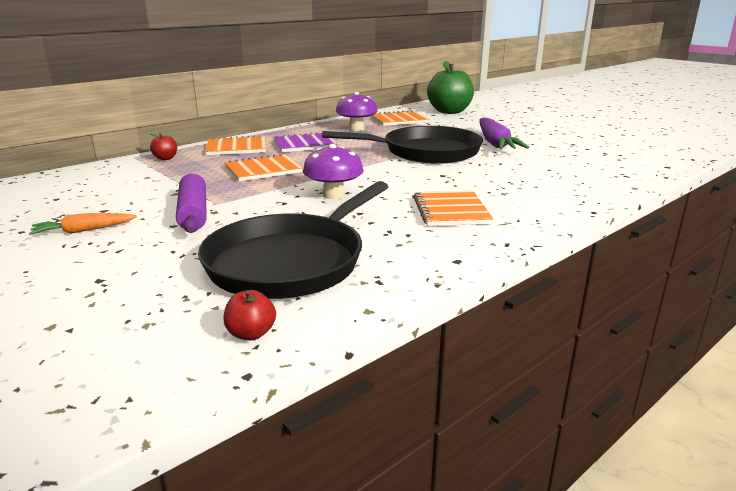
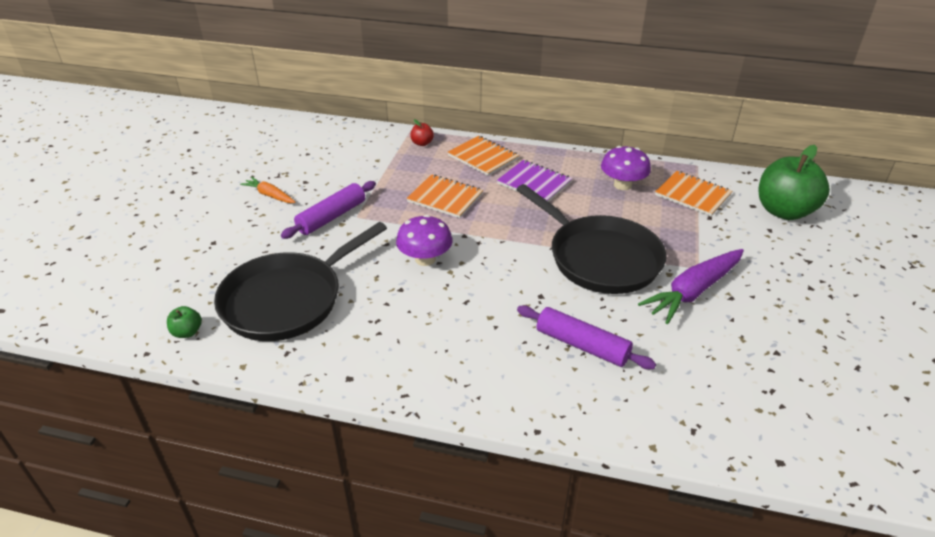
camera: 55 degrees right, 15 degrees up
black pan [198,181,389,299] -> black pan turned 45 degrees counterclockwise [214,222,387,341]
red apple [223,290,276,340] -> green apple [167,306,202,338]
orange notebook [413,191,493,226] -> none
none -> purple rolling pin [517,305,656,369]

